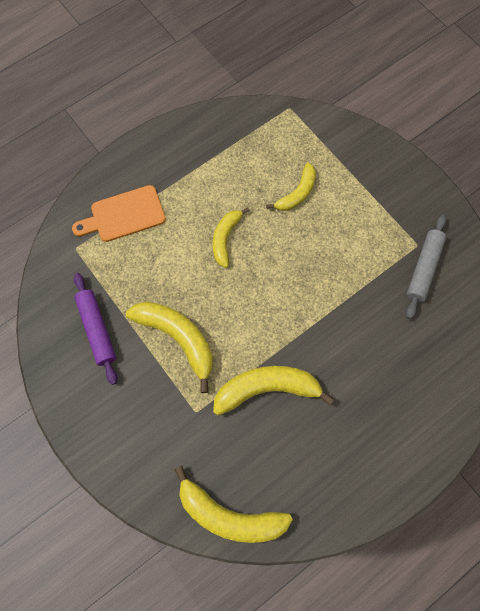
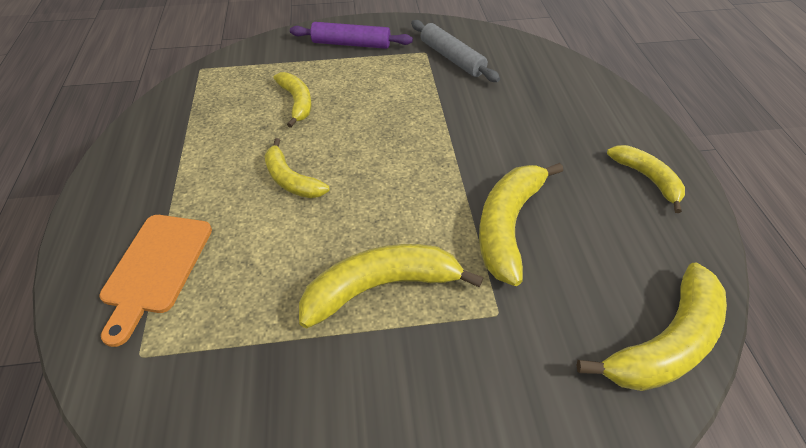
camera: 60 degrees left, 20 degrees down
purple rolling pin [74,273,117,385] -> purple rolling pin moved to [290,22,413,49]
none -> yellow banana [607,145,685,213]

